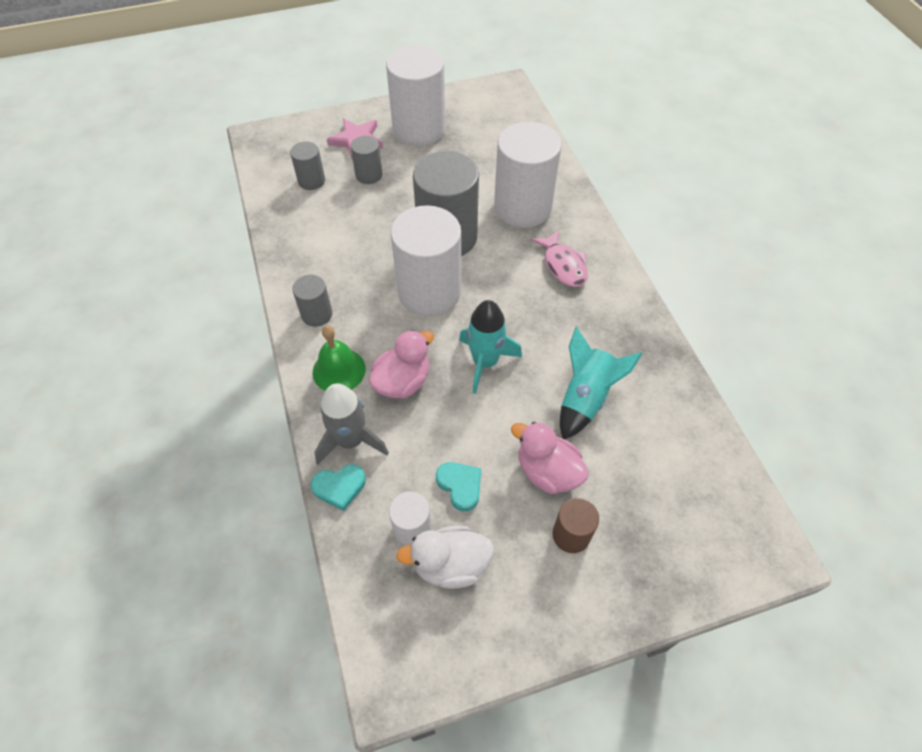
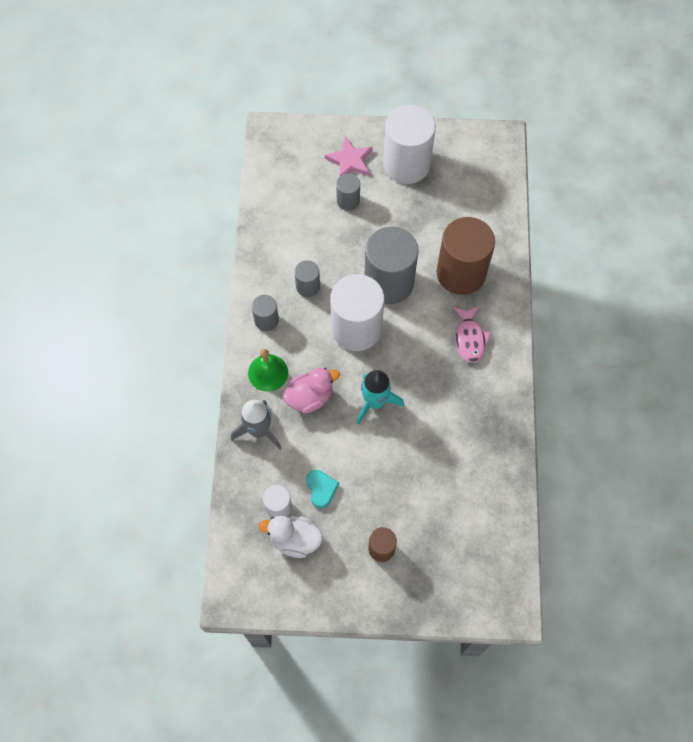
camera: 20 degrees right, 10 degrees up
grey cylinder [290,141,325,190] -> grey cylinder moved to [294,260,320,297]
turquoise heart [311,464,366,511] -> none
white cylinder [494,122,562,228] -> brown cylinder [437,217,495,295]
pink duck [511,422,589,494] -> none
turquoise rocket [560,327,642,439] -> none

